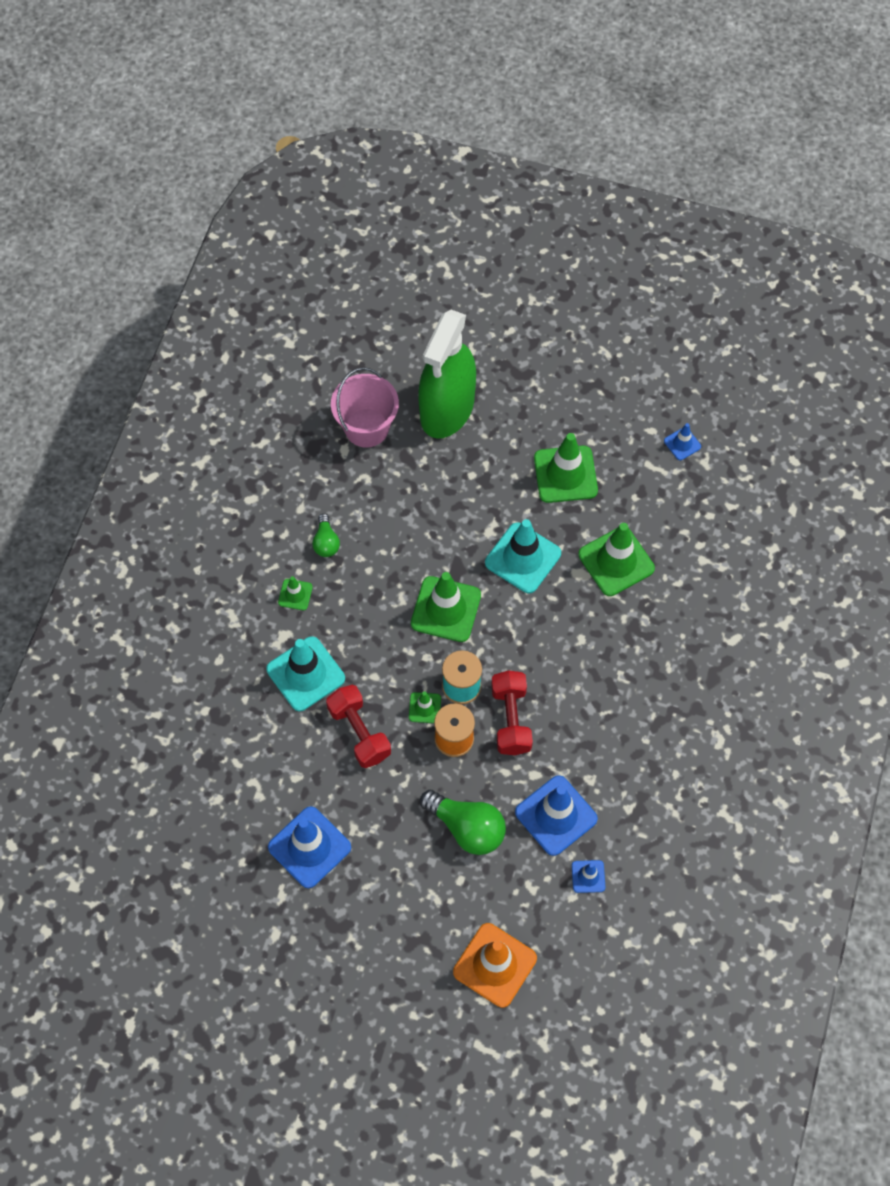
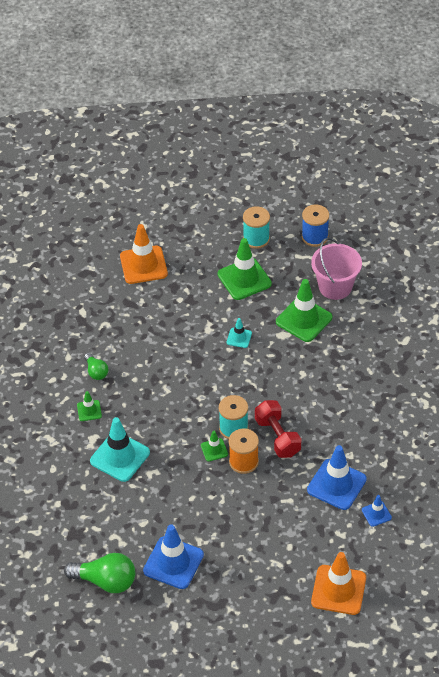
camera: 20 degrees left, 15 degrees down
red dumbbell [326,685,391,768] -> none
pink bucket [331,367,399,448] -> pink bucket moved to [311,238,362,300]
green traffic cone [411,572,481,642] -> none
green spray bottle [418,310,476,439] -> orange traffic cone [120,224,168,284]
green light bulb [420,790,506,855] -> green light bulb moved to [64,553,135,593]
turquoise traffic cone [485,519,561,593] -> turquoise traffic cone [227,318,252,348], size x0.50
blue traffic cone [664,423,701,460] -> blue spool [302,205,329,247]
none -> turquoise spool [243,206,270,249]

